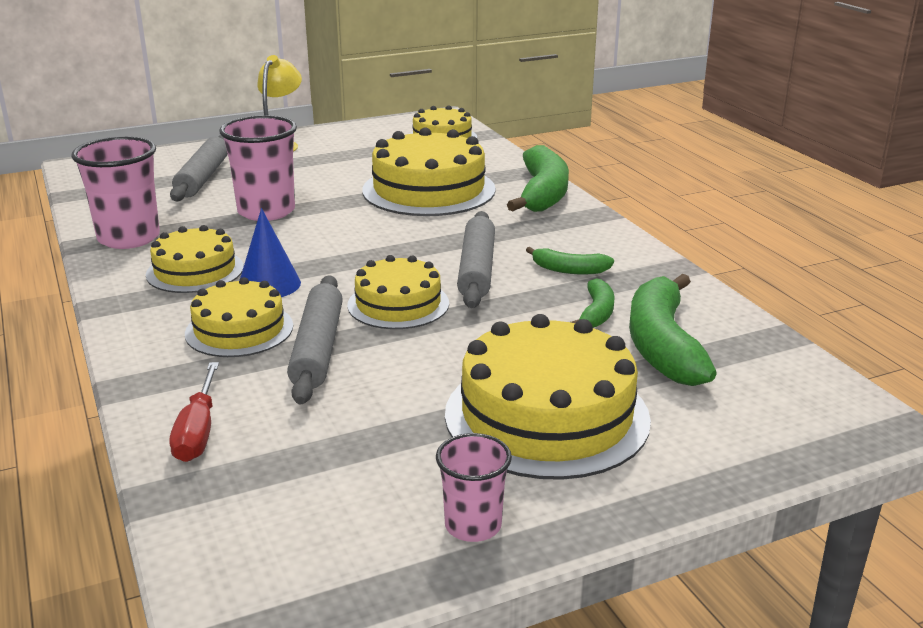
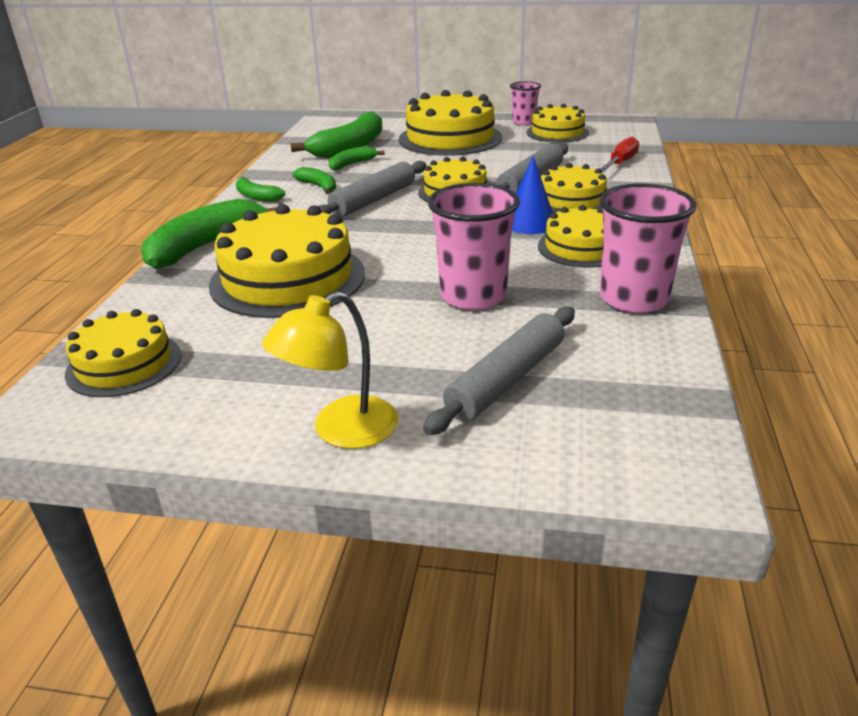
camera: 145 degrees left, 5 degrees up
none -> green banana [236,177,285,202]
none -> yellow cake [527,104,589,143]

